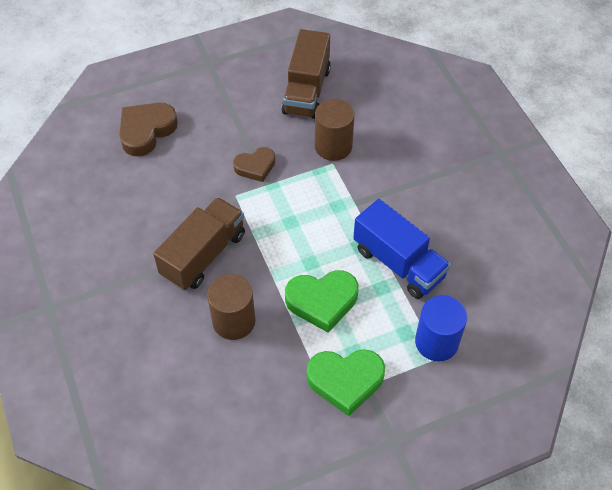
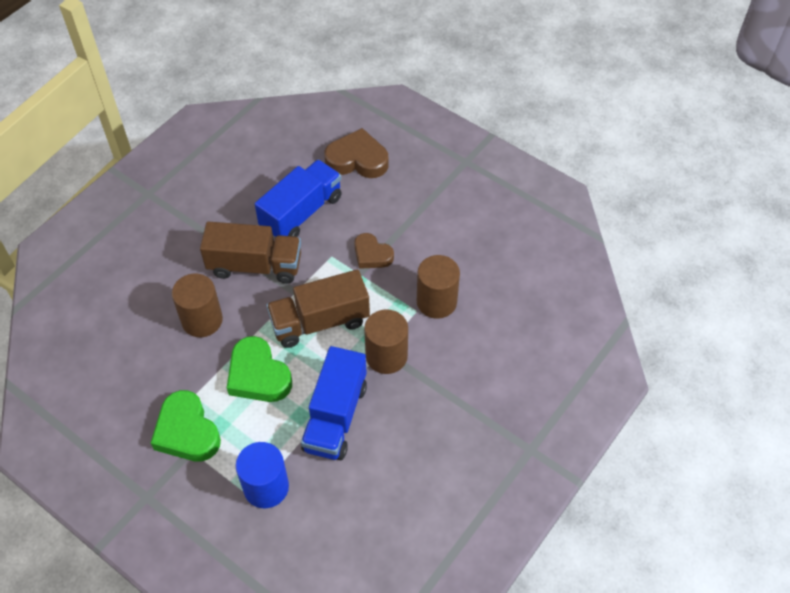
camera: 60 degrees right, 0 degrees up
brown truck [282,29,331,119] -> brown truck moved to [266,269,370,348]
none -> blue truck [255,160,342,238]
none -> brown cylinder [364,309,408,374]

